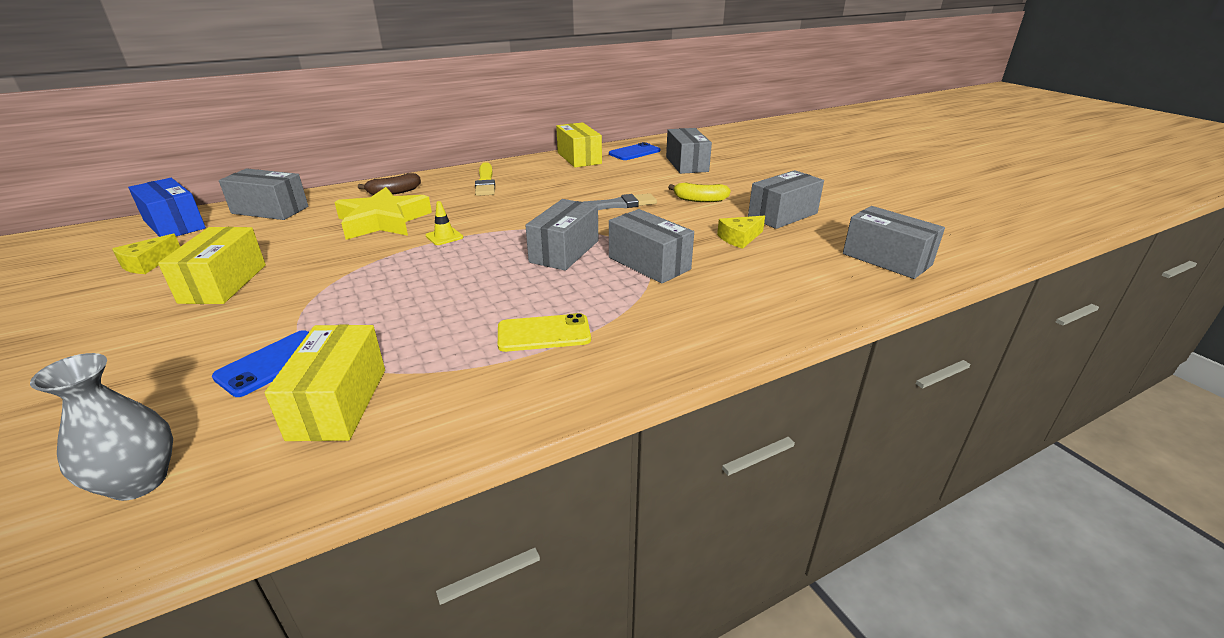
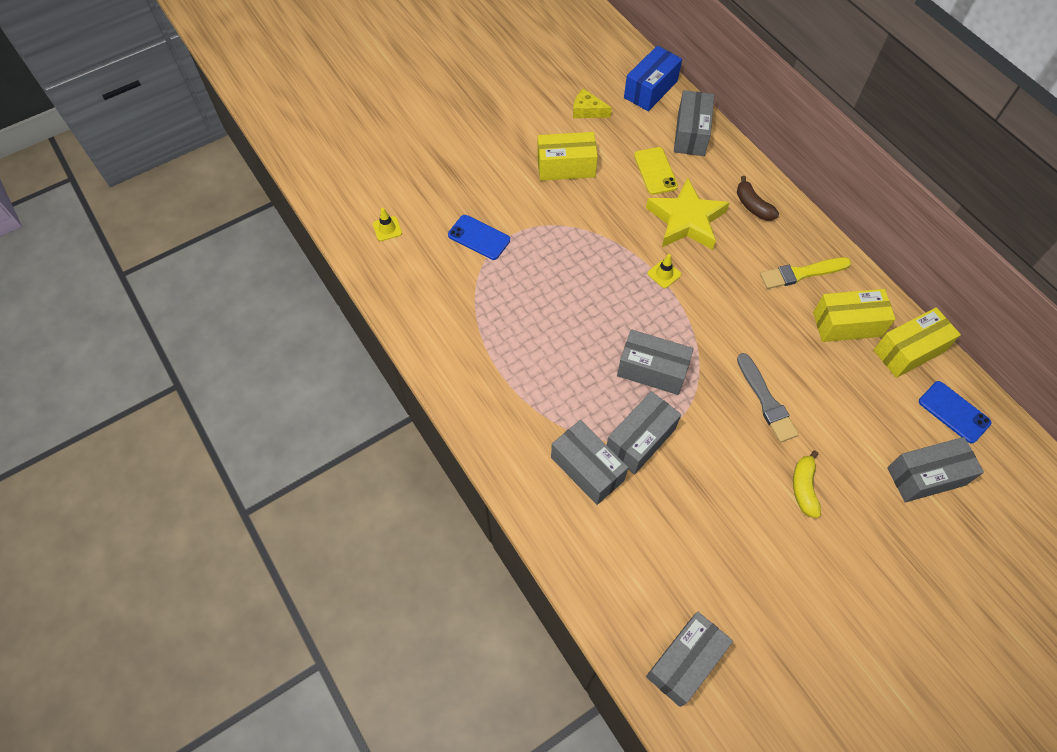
camera: 85 degrees right, 30 degrees up
grey vase [30,353,173,501] -> yellow traffic cone [373,208,402,241]
yellow box [264,324,385,441] -> yellow box moved to [813,289,896,342]
yellow phone [498,313,591,352] -> yellow phone moved to [634,147,678,195]
yellow cheese [717,216,765,249] -> none
grey box [748,170,824,229] -> grey box moved to [551,420,628,505]

